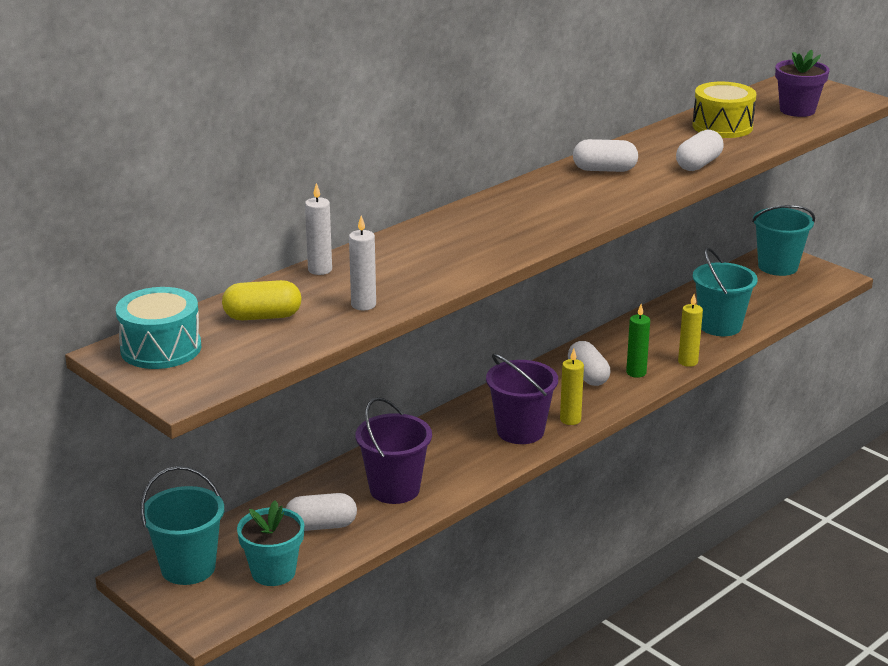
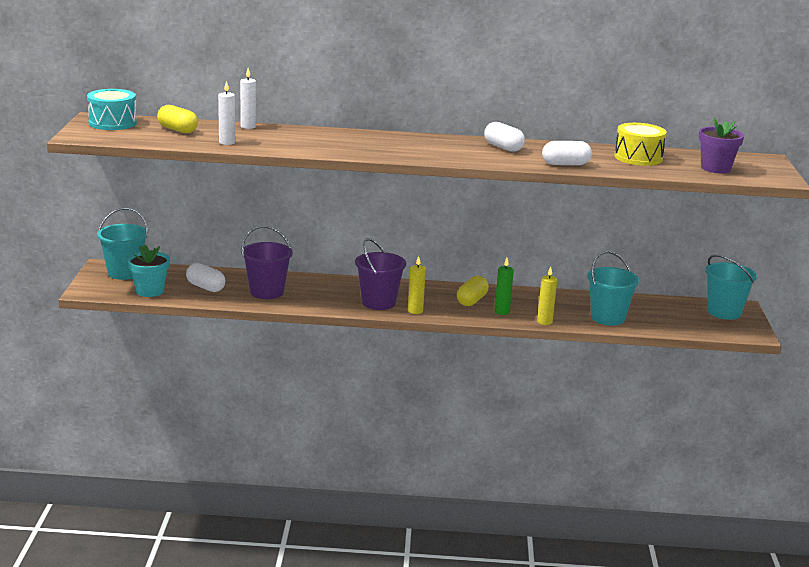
camera: 45 degrees right, 5 degrees down
white capsule [568,341,610,386] -> yellow capsule [457,276,489,306]

